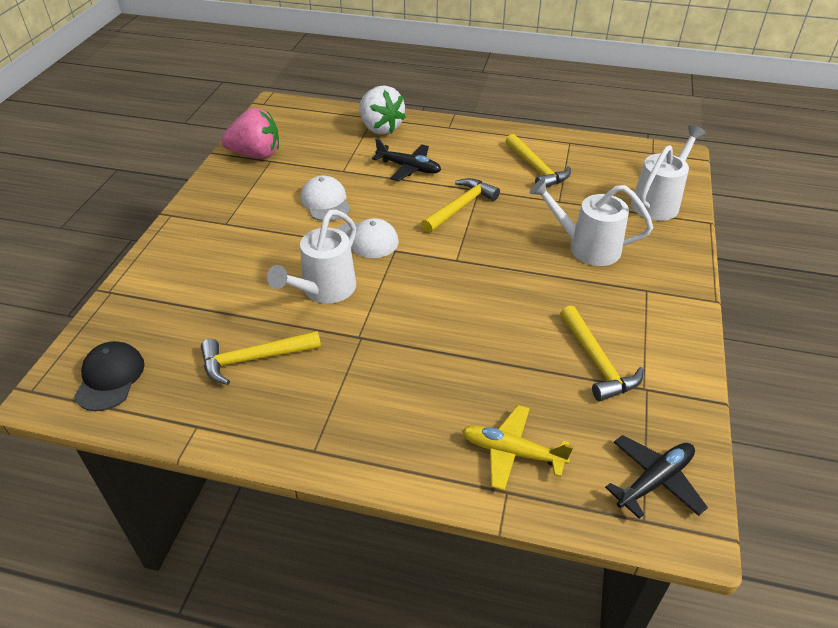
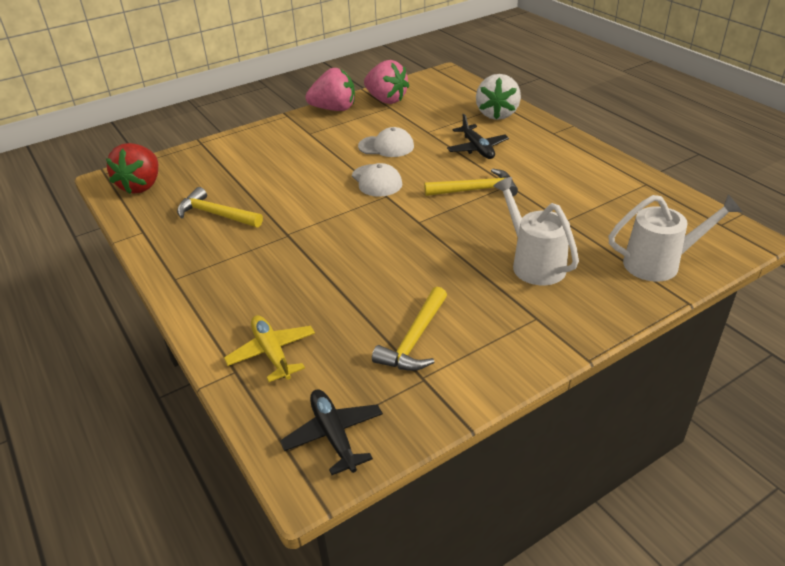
camera: 45 degrees right, 5 degrees down
black cap [74,341,144,411] -> red strawberry [106,143,158,194]
white watering can [267,210,356,304] -> none
white cap [300,175,351,221] -> white cap turned 75 degrees clockwise [358,127,414,157]
yellow hammer [505,134,571,188] -> none
black plane [605,435,708,519] -> black plane turned 120 degrees counterclockwise [280,389,383,475]
none -> pink strawberry [305,68,355,111]

